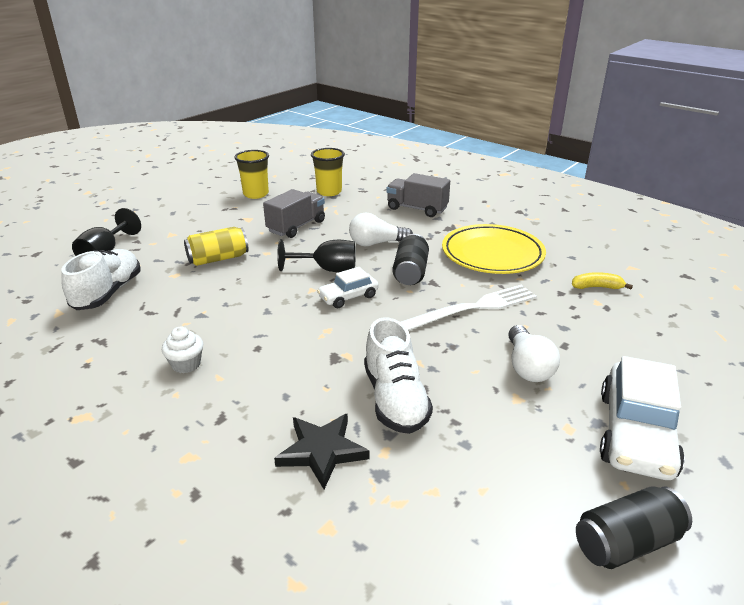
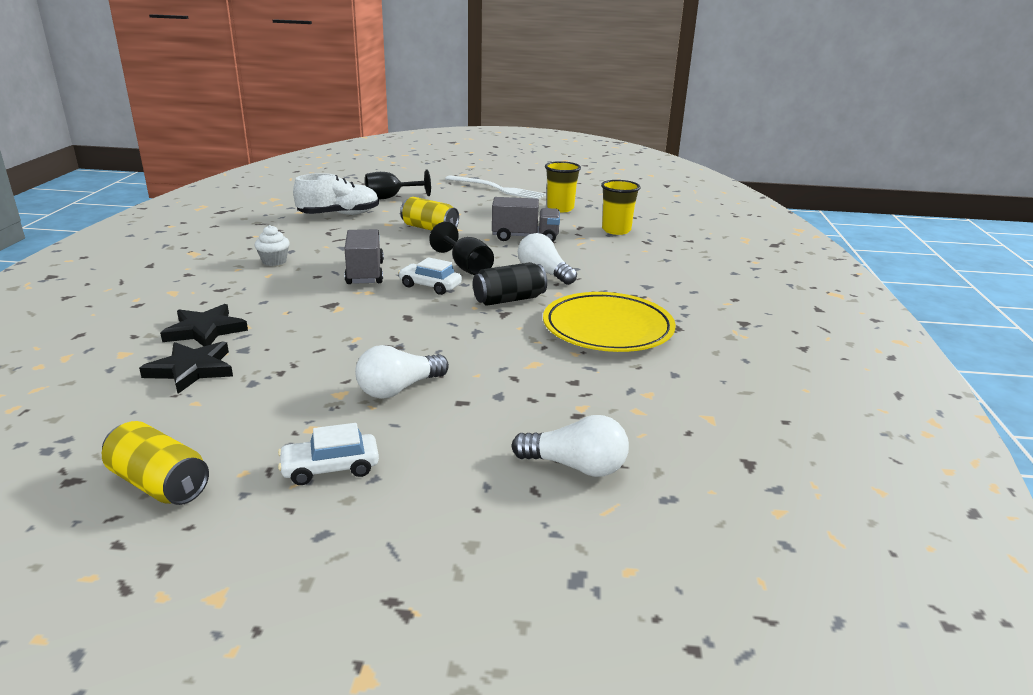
camera: 55 degrees right, 5 degrees down
white shoe [364,318,433,434] -> none
grey truck [386,173,450,217] -> grey truck moved to [344,229,384,284]
white fork [401,285,537,331] -> white fork moved to [445,175,546,199]
yellow banana [572,272,633,290] -> none
black can [576,486,692,569] -> yellow can [102,421,209,505]
white car [600,356,685,480] -> white car [278,423,379,485], size x0.56
none -> black star [139,341,233,394]
none -> white light bulb [511,415,629,477]

